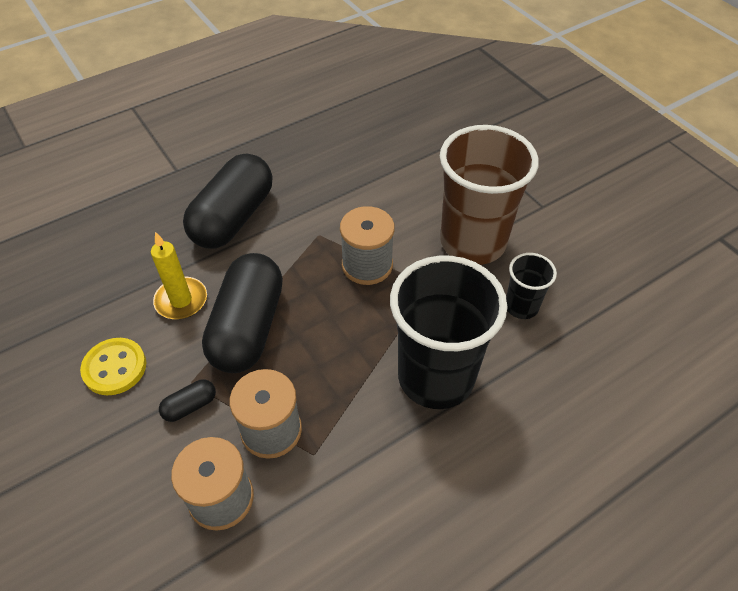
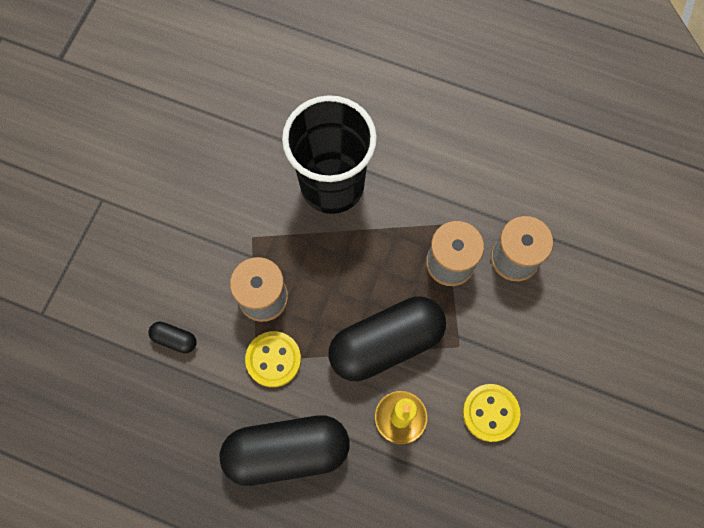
camera: 125 degrees left, 20 degrees up
black capsule [159,379,216,422] -> black capsule moved to [149,322,196,353]
brown cup [440,125,539,265] -> none
black cup [506,253,557,319] -> none
none -> yellow button [245,331,301,387]

